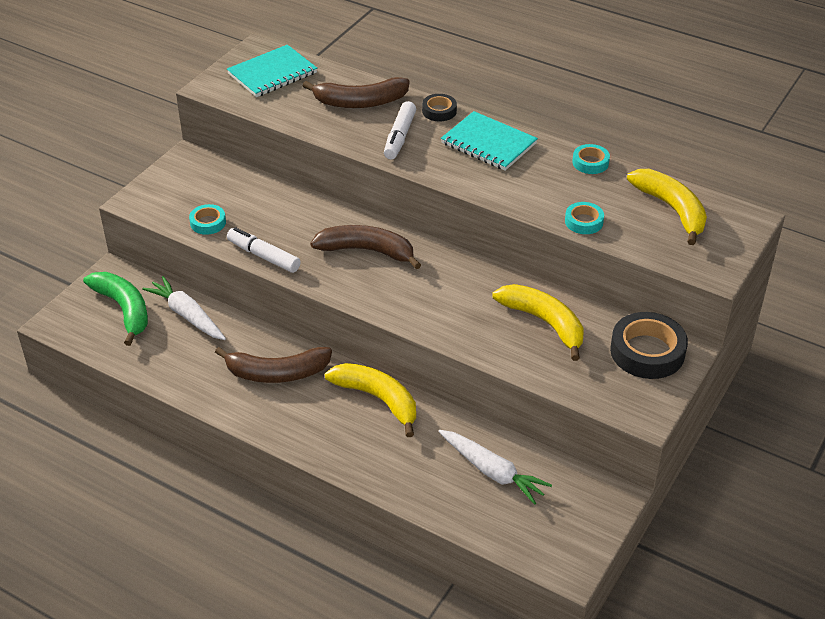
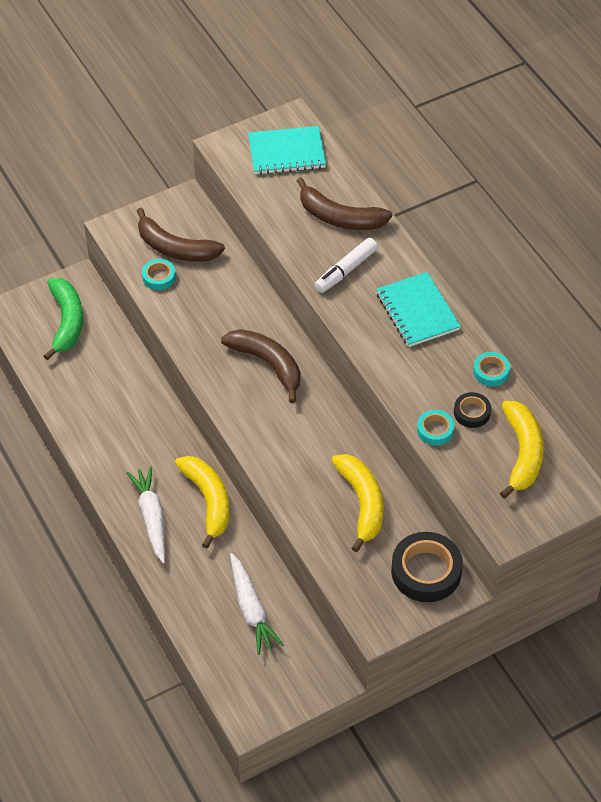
camera: 30 degrees right, 10 degrees up
white carrot [142,276,226,340] -> white carrot moved to [126,466,165,563]
brown banana [215,347,332,383] -> brown banana moved to [137,207,225,262]
white marker [227,227,301,273] -> none
black tape [422,94,457,122] -> black tape moved to [454,392,491,428]

